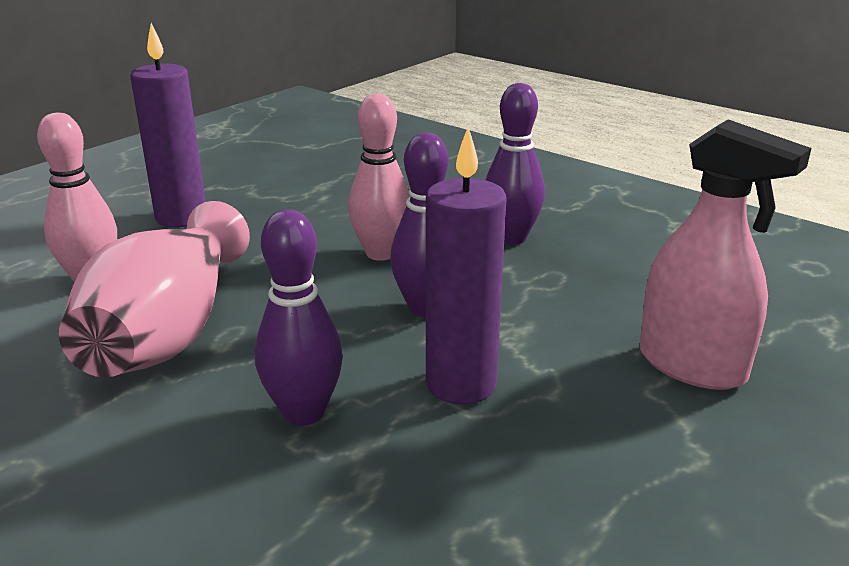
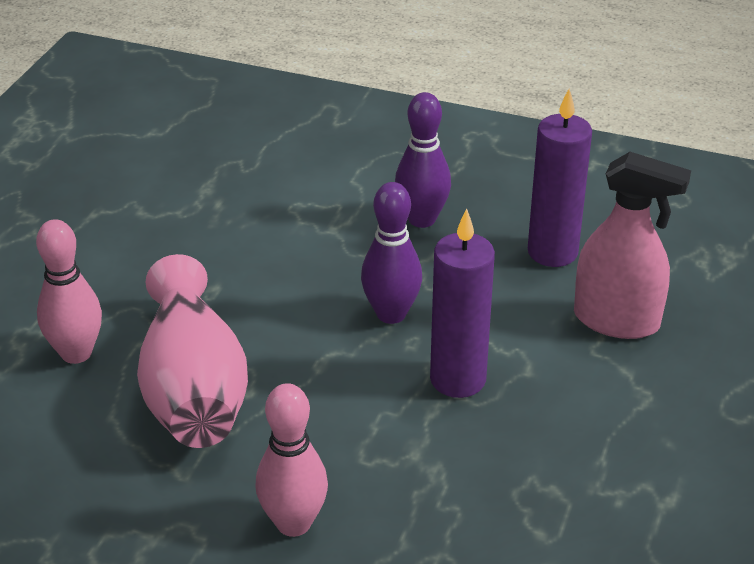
camera: 20 degrees left, 10 degrees up
purple candle [130,23,206,228] -> purple candle moved to [528,89,592,267]
purple bowling pin [255,209,343,426] -> none
pink bowling pin [348,94,410,261] -> pink bowling pin moved to [255,383,328,537]

